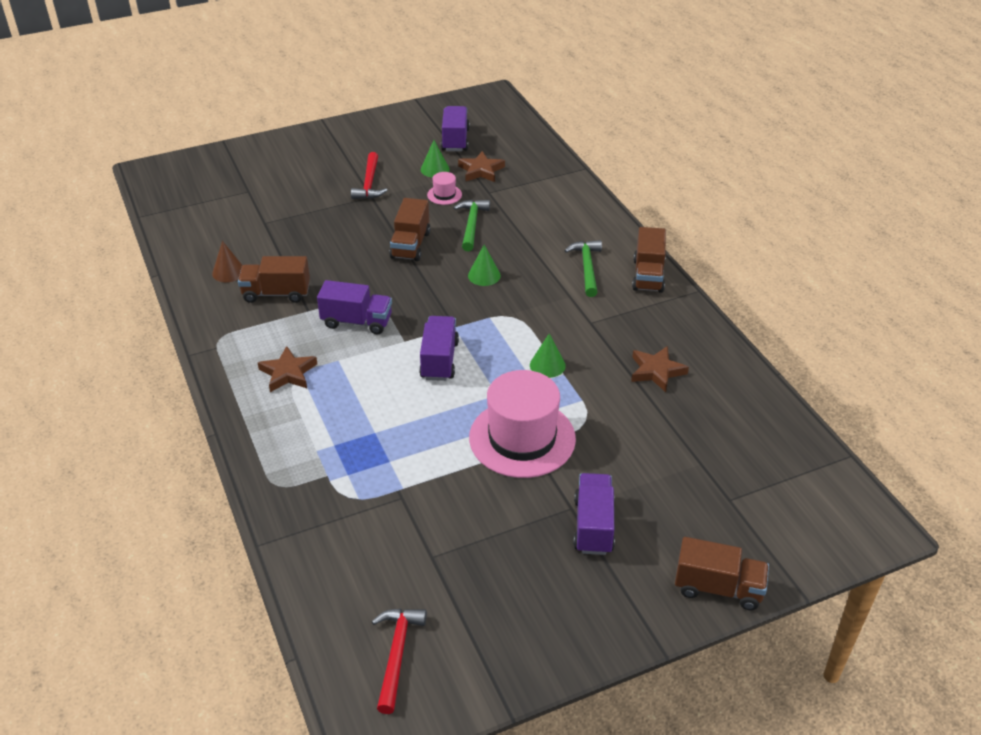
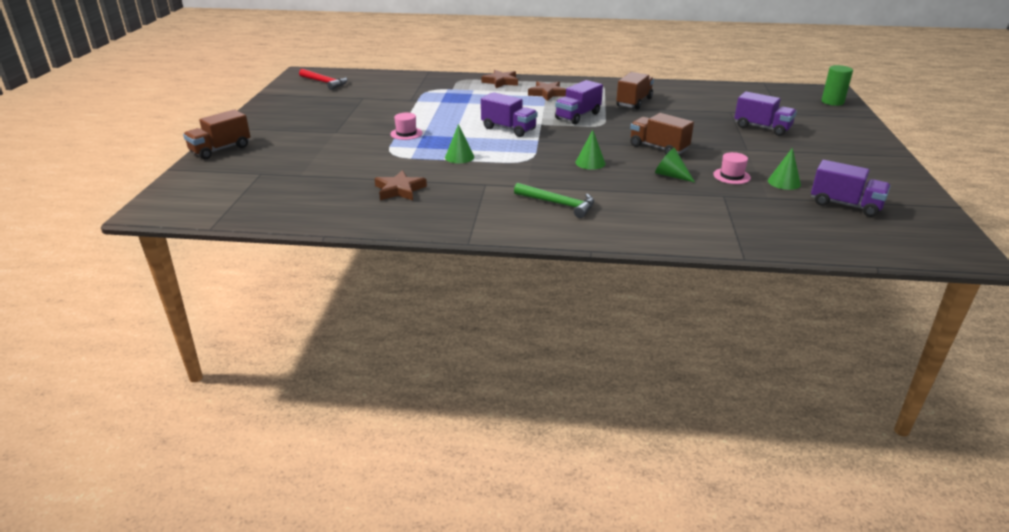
camera: 120 degrees right, 10 degrees down
brown cone [212,241,243,282] -> none
red hammer [351,152,387,199] -> none
green hammer [453,200,490,251] -> green cone [655,148,695,182]
brown star [458,151,505,182] -> brown star moved to [481,70,518,88]
pink hat [469,370,576,478] -> pink hat [390,112,423,140], size x0.42
purple truck [573,473,615,555] -> purple truck moved to [734,92,797,136]
brown truck [632,227,666,293] -> none
none -> green cylinder [822,65,853,106]

